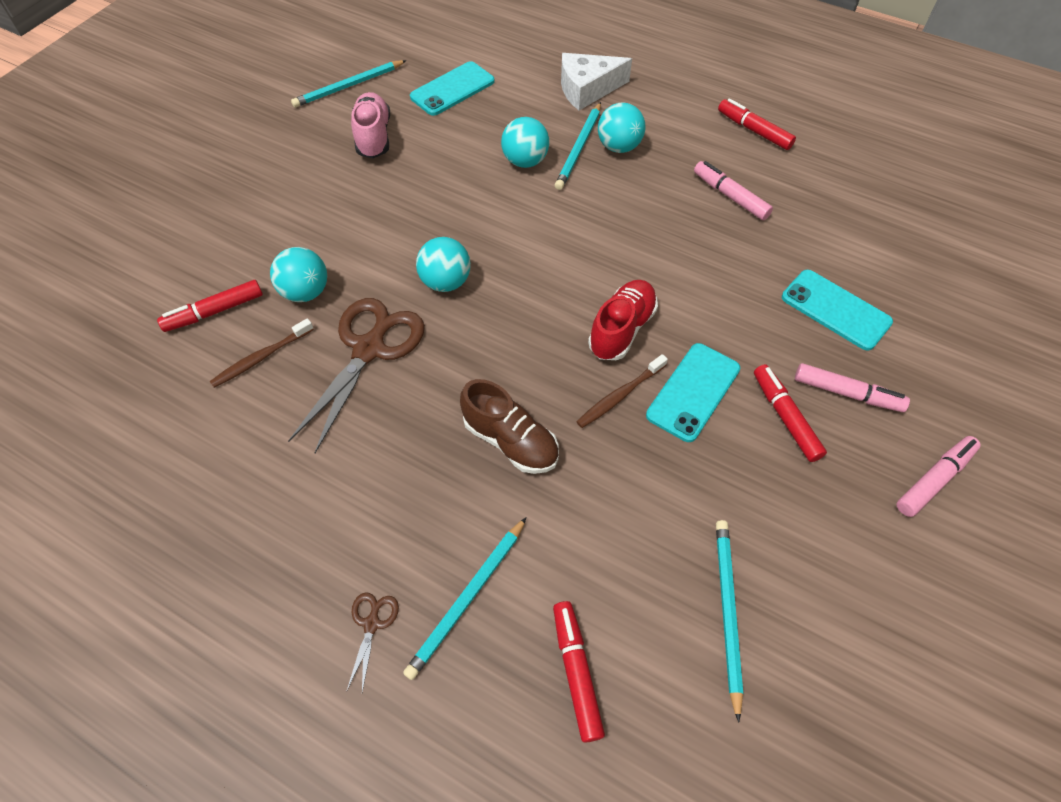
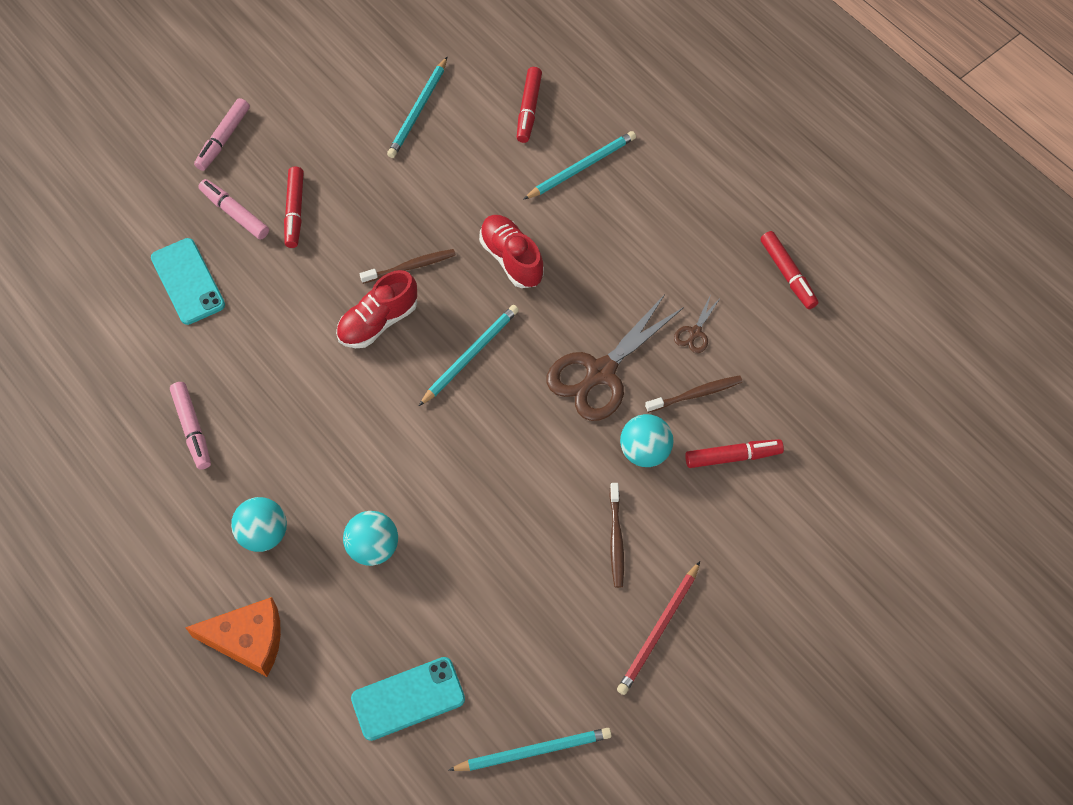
camera: 160 degrees left, 5 degrees up
brown scissors [346,592,399,692] -> brown scissors moved to [674,294,721,353]
pink shoe [351,92,390,158] -> none
turquoise ball [416,237,471,292] -> none
brown shoe [460,379,559,474] -> red shoe [479,215,544,288]
turquoise pencil [555,102,601,190] -> turquoise pencil moved to [419,305,519,406]
white cheese [561,53,632,110] -> orange cheese [185,597,281,677]
turquoise phone [646,343,740,442] -> none
red marker [718,98,796,150] -> red marker moved to [760,231,818,309]
pink marker [896,436,981,517] -> pink marker turned 45 degrees counterclockwise [194,98,250,171]
none -> brown toothbrush [609,483,624,588]
none -> red pencil [617,561,700,695]

